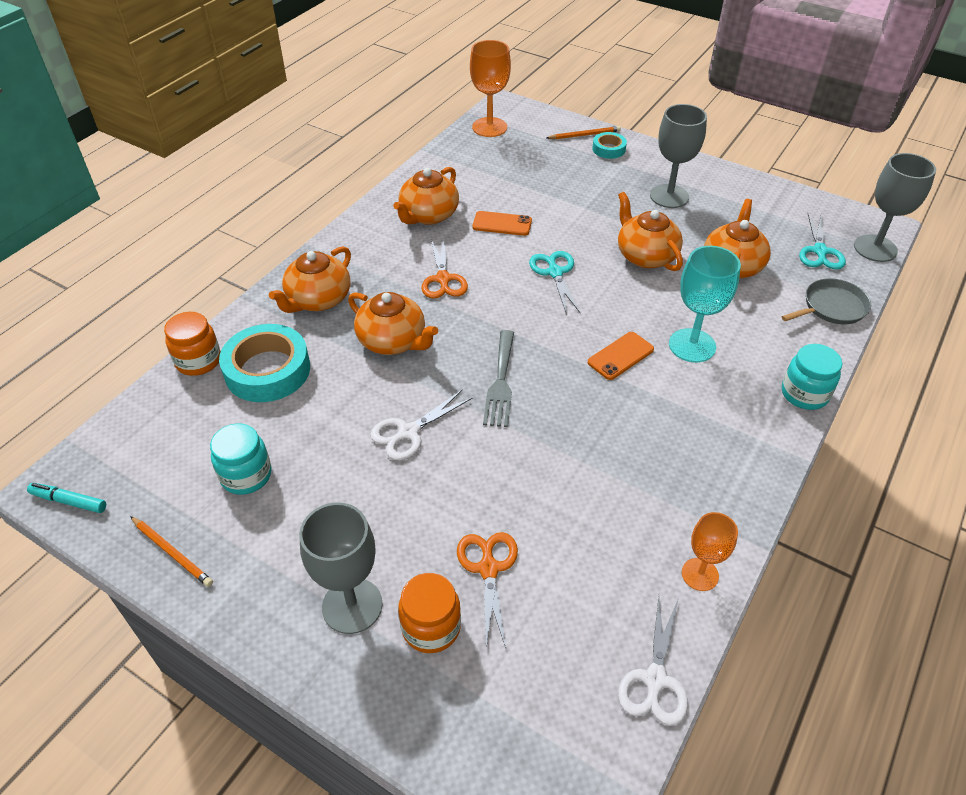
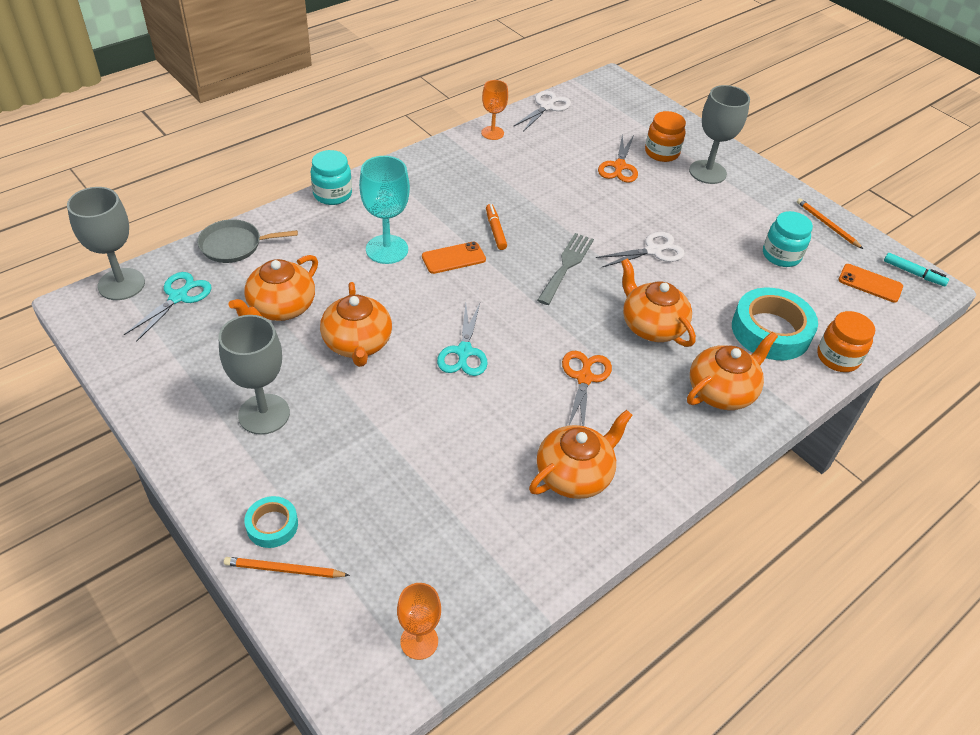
camera: 165 degrees left, 0 degrees up
orange goblet [470,40,511,137] -> orange goblet [397,583,441,660], size x0.63
orange phone [473,211,532,236] -> orange phone moved to [838,264,903,303]
none -> orange marker [486,204,507,250]

